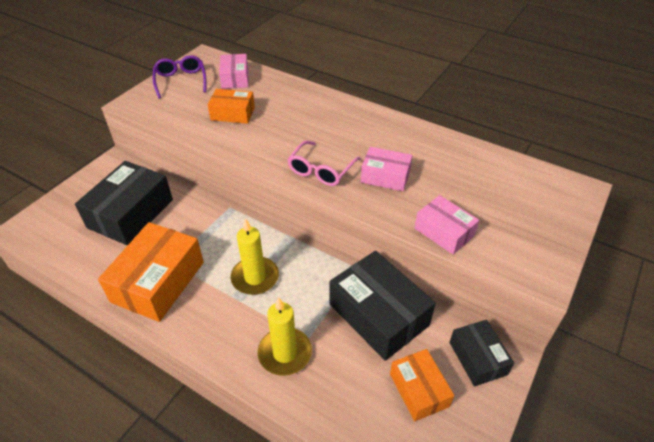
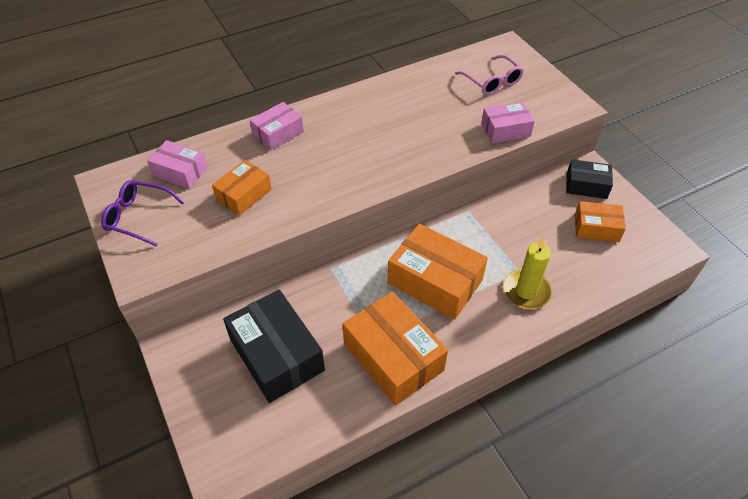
camera: 60 degrees left, 5 degrees up
yellow candle [231,218,279,295] -> orange box [387,223,488,320]
pink glasses [287,141,361,186] -> pink glasses moved to [455,55,524,95]
black box [329,251,436,361] -> none
pink box [361,147,413,191] -> pink box moved to [250,102,304,151]

